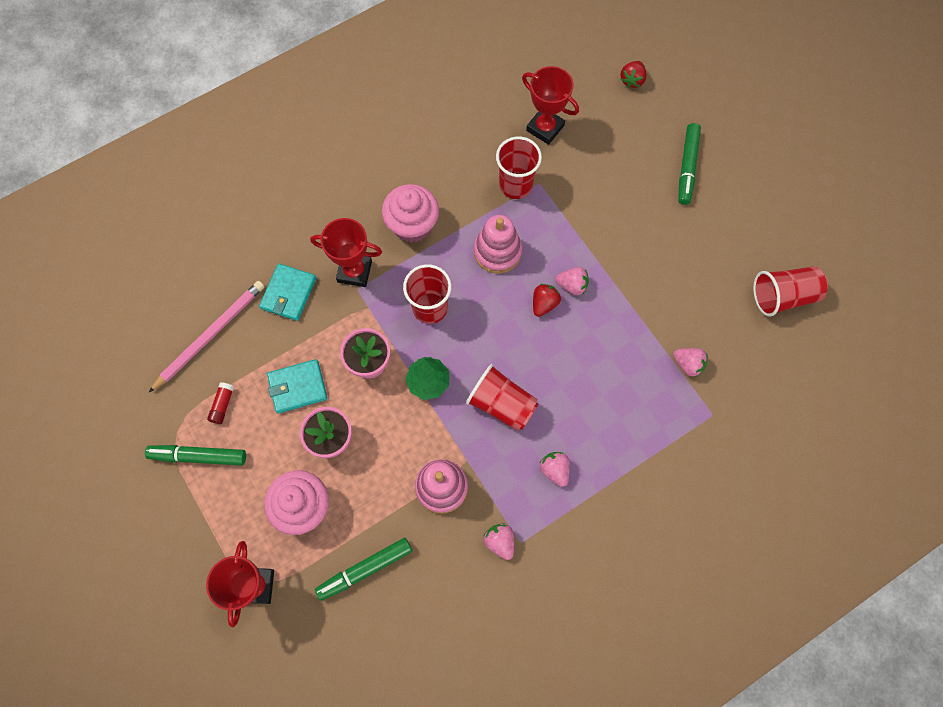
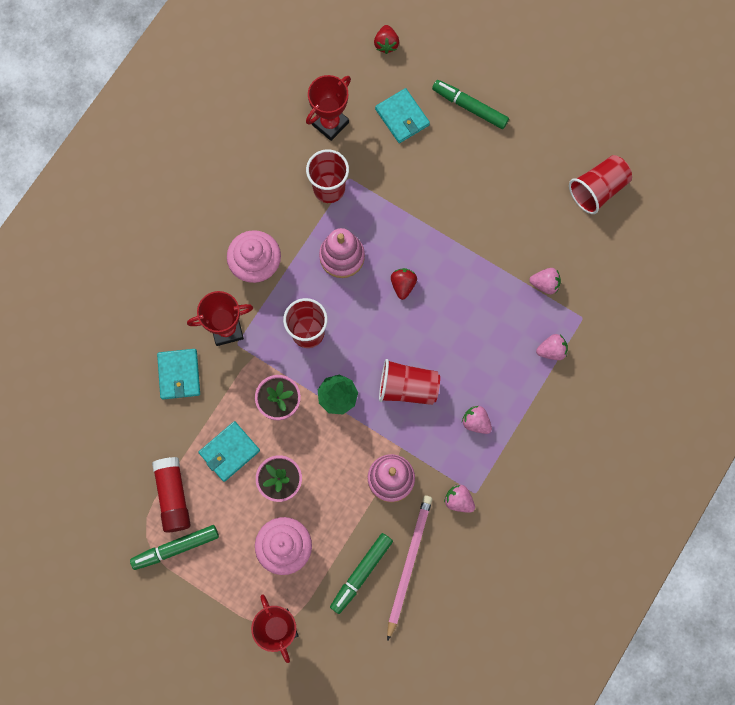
camera: 25 degrees left, 5 degrees up
pink pencil [149,281,265,392] -> pink pencil moved to [387,496,433,641]
red glue stick [207,382,234,424] -> red glue stick [152,457,191,533], size x1.93
red trophy [522,66,579,145] -> red trophy turned 60 degrees counterclockwise [306,75,351,141]
pink strawberry [556,267,589,295] -> pink strawberry moved to [536,334,568,360]
green marker [678,123,701,205] -> green marker turned 135 degrees clockwise [432,80,509,129]
none -> turquoise wallet [375,88,430,143]

